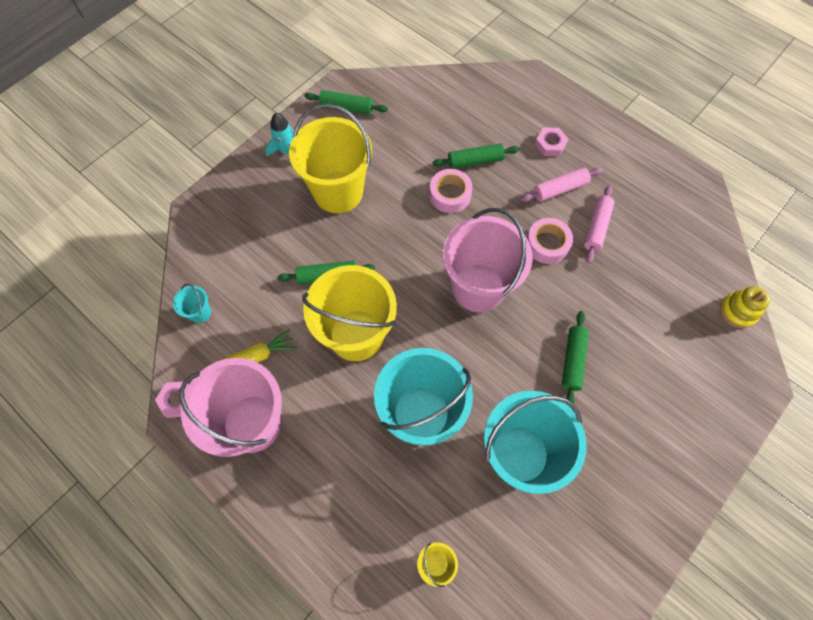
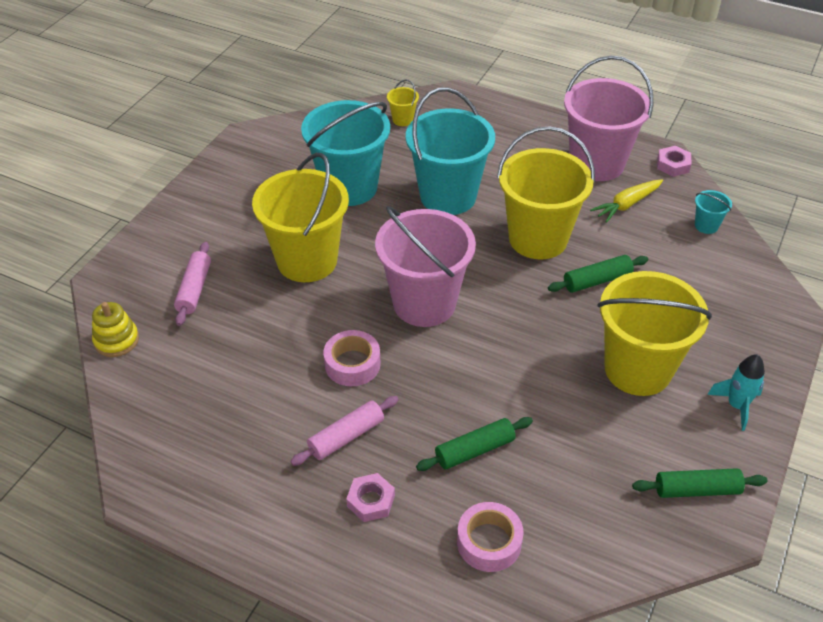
camera: 165 degrees right, 20 degrees down
pink tape [429,169,473,213] -> pink tape moved to [457,502,524,572]
green rolling pin [562,311,589,408] -> yellow bucket [252,153,349,282]
pink rolling pin [584,185,614,263] -> pink rolling pin moved to [174,242,211,326]

